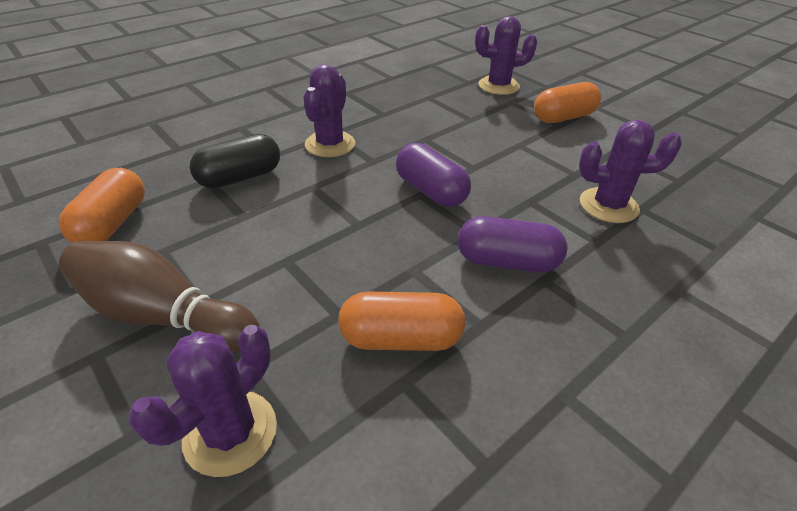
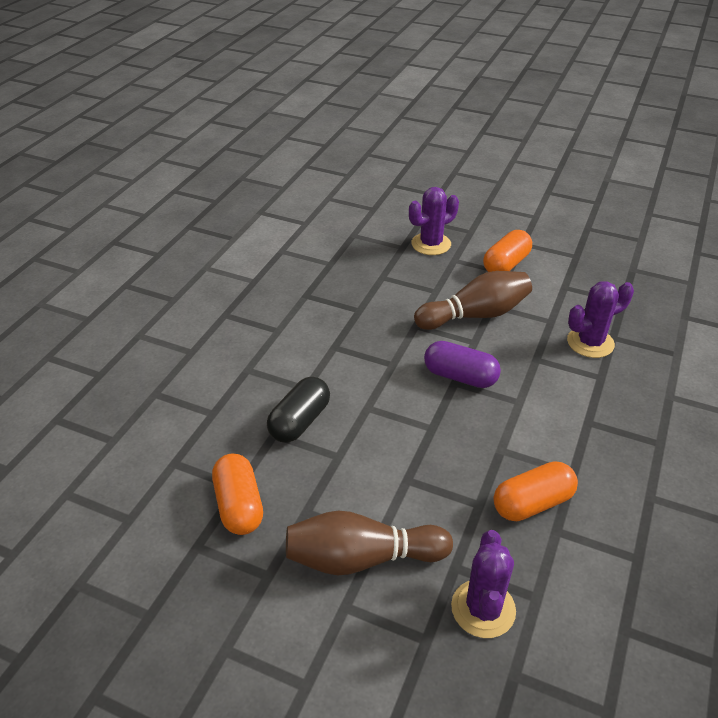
camera: 25 degrees left, 0 degrees up
purple cactus [303,64,355,157] -> none
purple capsule [458,216,567,272] -> none
none -> brown bowling pin [414,271,532,330]

